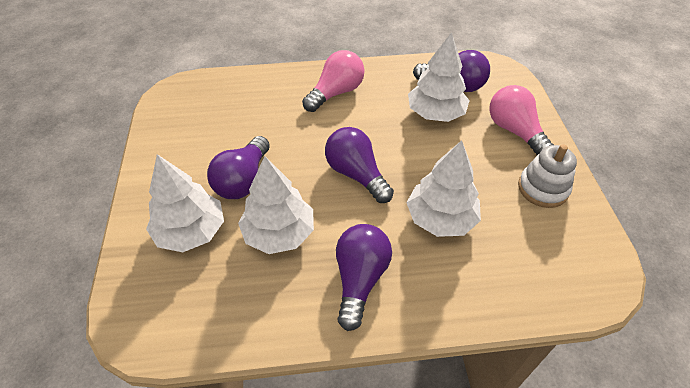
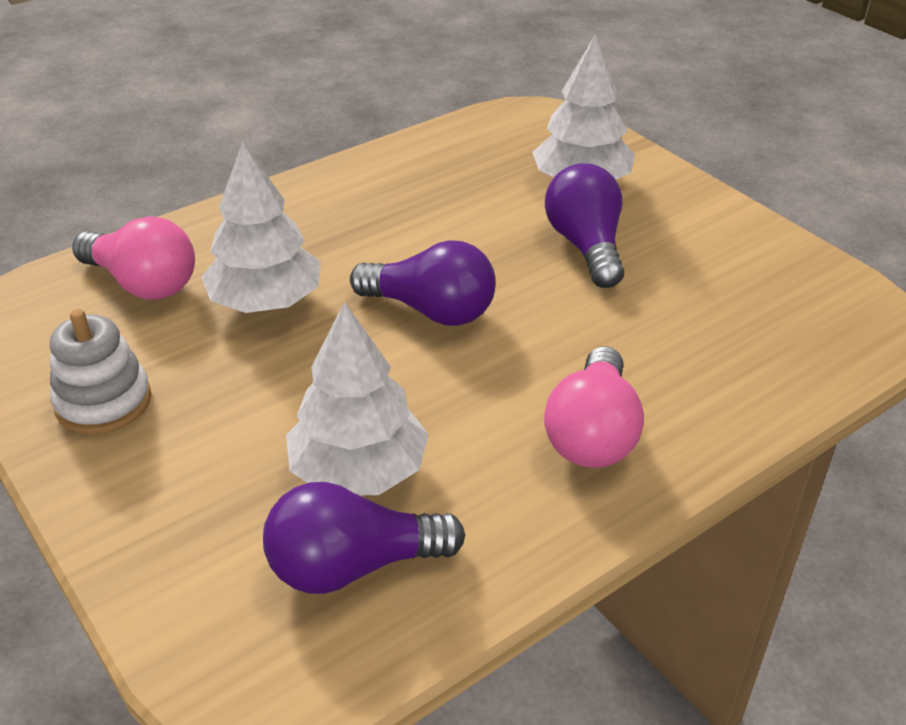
camera: 150 degrees right, 10 degrees down
white tree [238,156,314,254] -> none
purple light bulb [336,224,392,331] -> none
pink light bulb [489,85,554,155] -> pink light bulb moved to [72,216,195,300]

